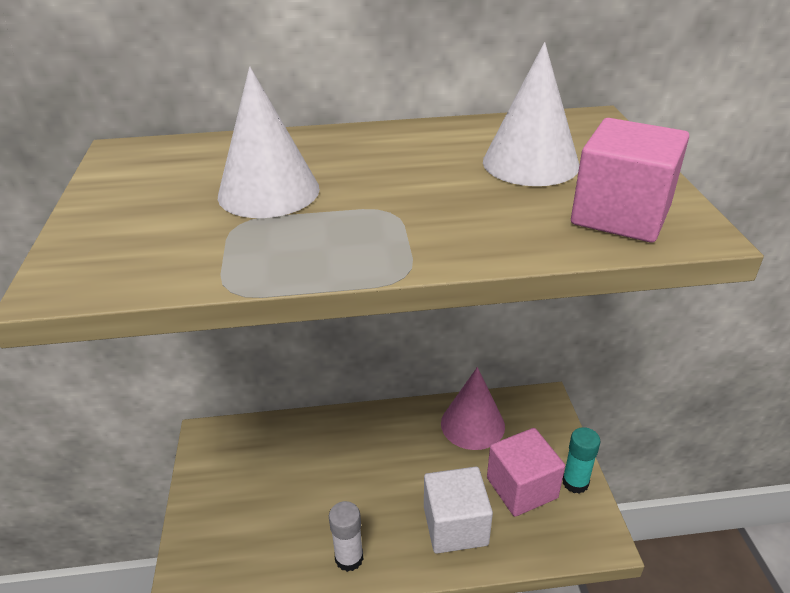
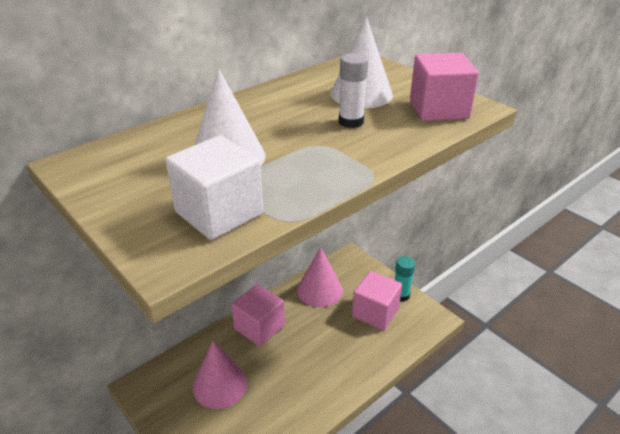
camera: 35 degrees left, 0 degrees up
white glue stick [329,501,363,572] -> white glue stick moved to [339,53,368,128]
white cube [424,467,493,553] -> white cube moved to [165,136,263,240]
none -> pink cone [193,341,247,409]
none -> pink cube [231,284,285,347]

